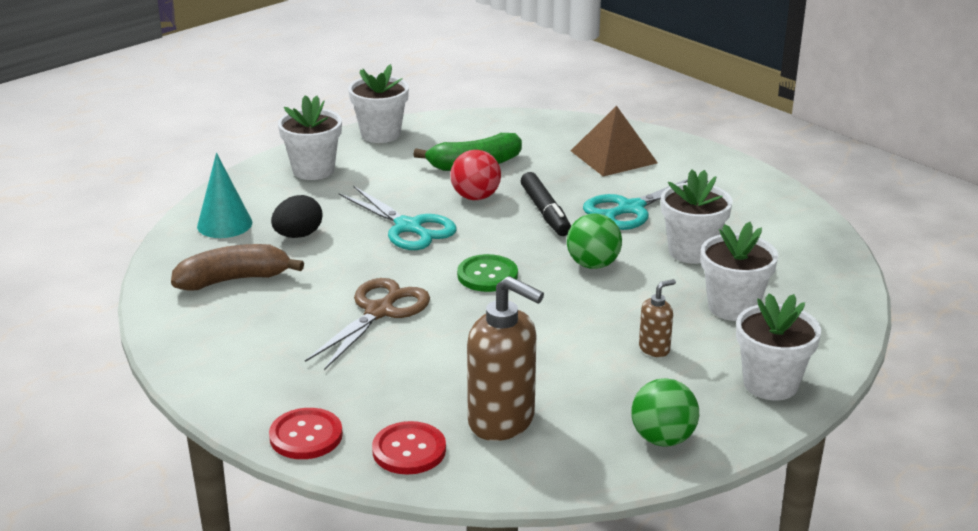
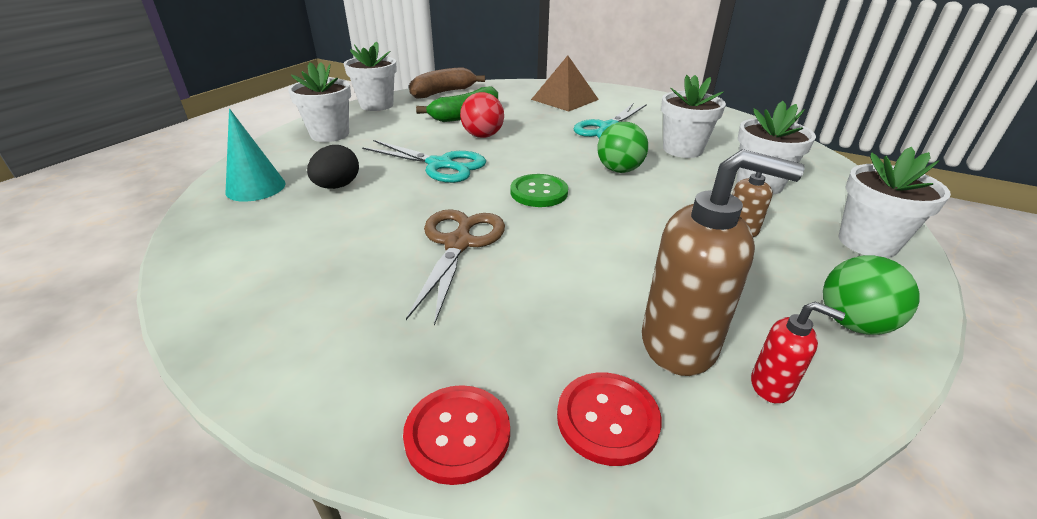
camera: 20 degrees left, 5 degrees up
brown banana [171,244,304,291] -> brown banana moved to [409,67,485,99]
black marker [521,172,571,236] -> none
none -> red soap dispenser [751,302,845,404]

